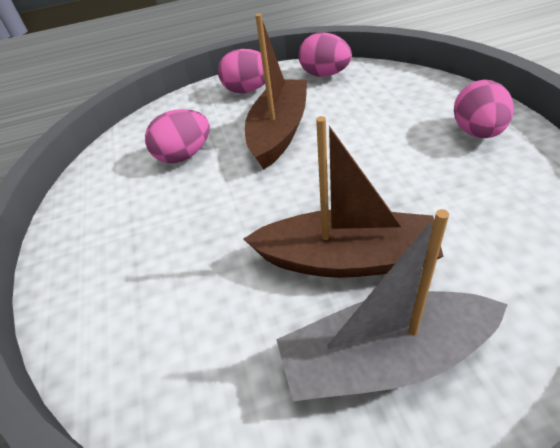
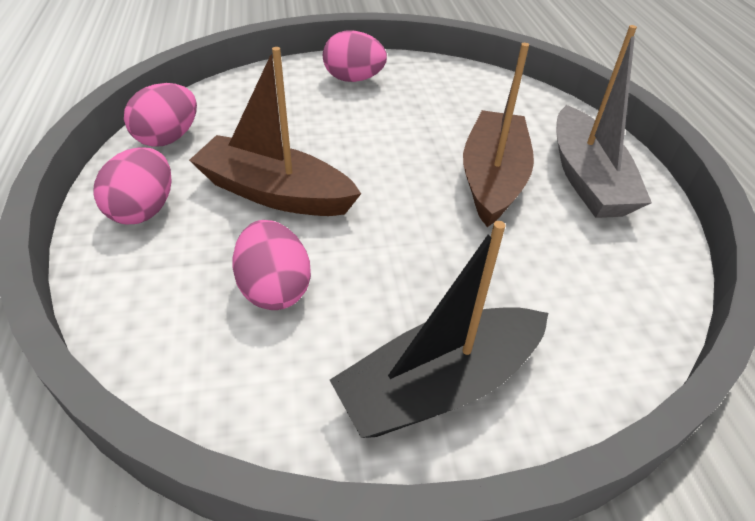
camera: 90 degrees left, 0 degrees up
none -> black boat [330,221,548,438]

